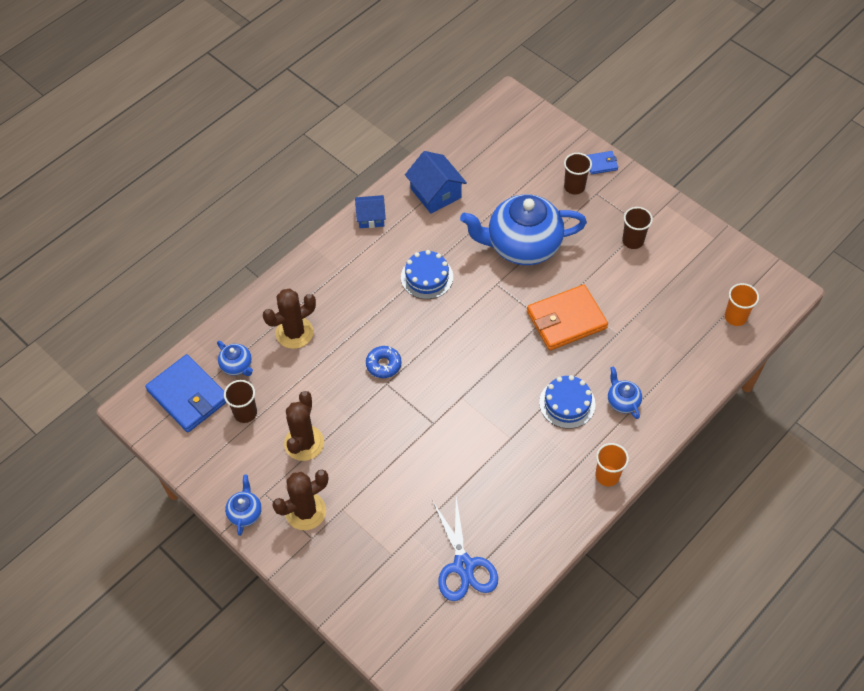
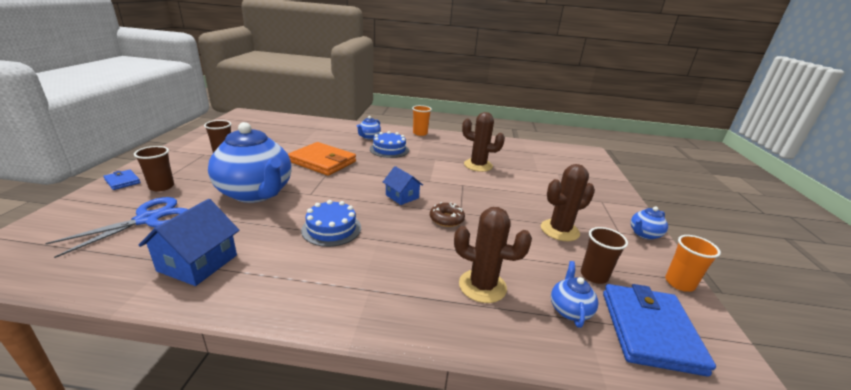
camera: 130 degrees left, 30 degrees down
brown cactus [272,470,328,530] -> brown cactus moved to [462,112,505,172]
blue house [355,195,386,228] -> blue house moved to [383,166,423,205]
blue donut [366,346,402,378] -> brown donut [430,202,465,227]
blue scissors [433,497,498,601] -> blue scissors moved to [45,197,188,258]
orange cup [725,283,759,326] -> orange cup moved to [665,235,721,292]

